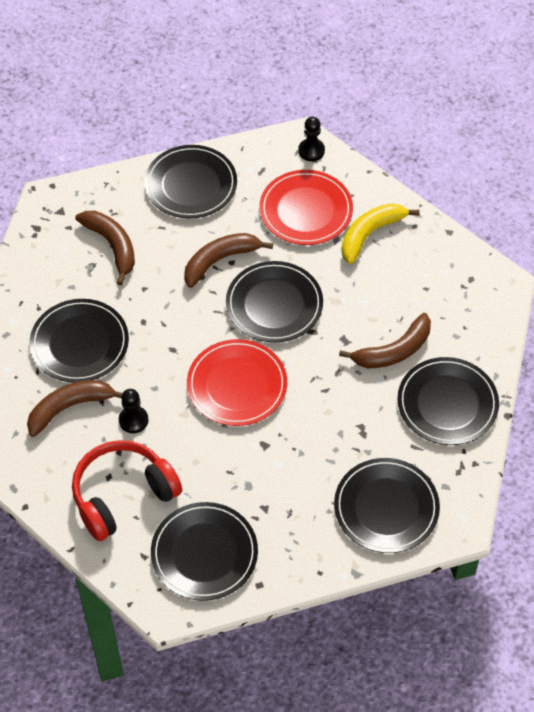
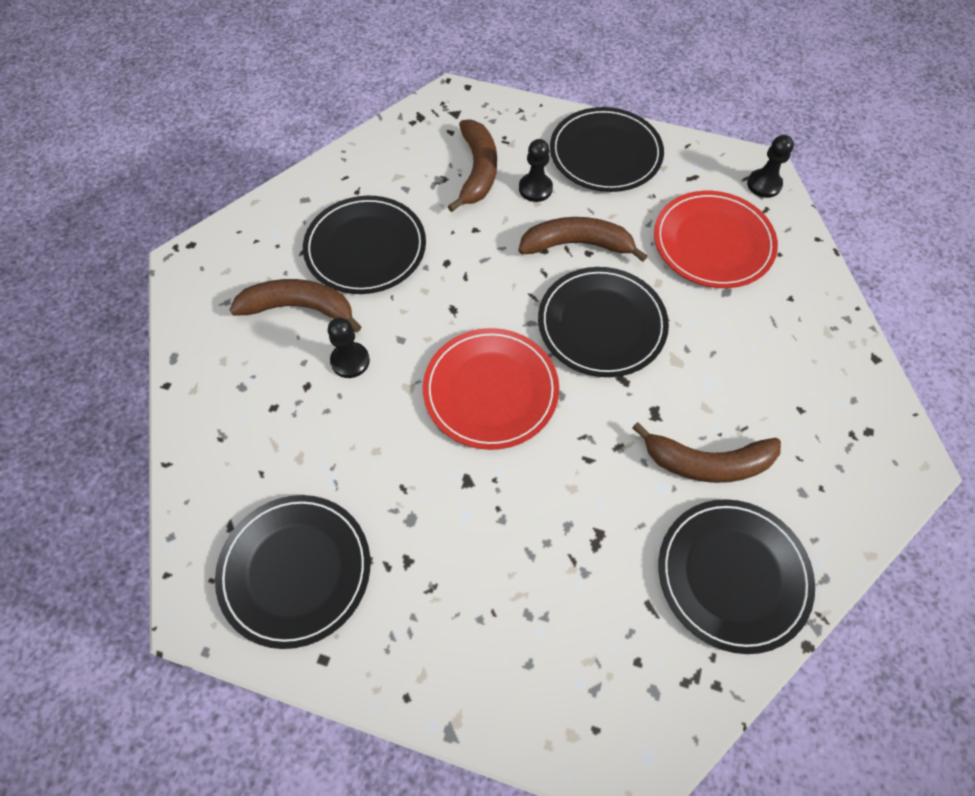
camera: 35 degrees right, 5 degrees up
red headphones [72,440,182,541] -> none
black plate [334,458,440,553] -> none
yellow banana [341,203,420,264] -> none
none -> black pawn [519,139,553,202]

